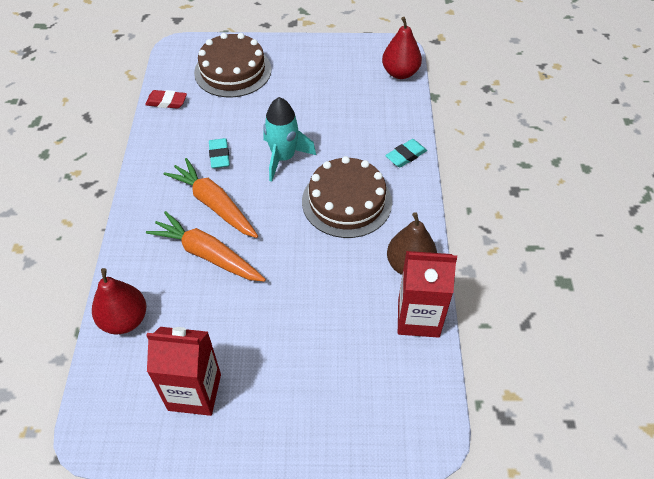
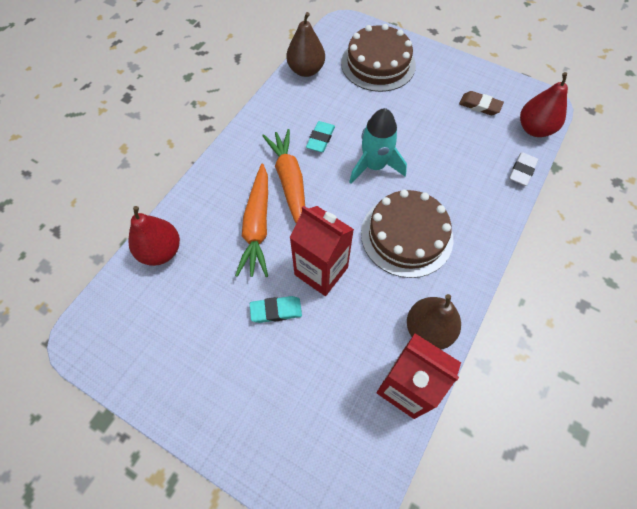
camera: 30 degrees right, 10 degrees up
red eraser [145,90,187,109] -> brown pear [286,12,325,77]
orange carrot [146,211,266,282] -> orange carrot turned 150 degrees counterclockwise [235,163,268,277]
red carton [146,327,221,416] -> red carton moved to [289,205,354,296]
turquoise eraser [385,139,427,167] -> turquoise eraser moved to [250,296,302,323]
none -> brown eraser [459,91,504,115]
none -> white eraser [509,152,538,186]

